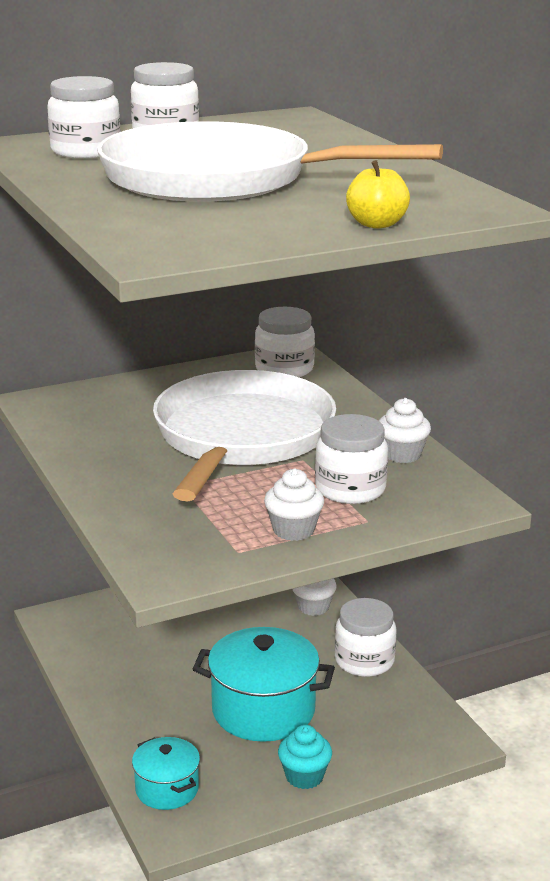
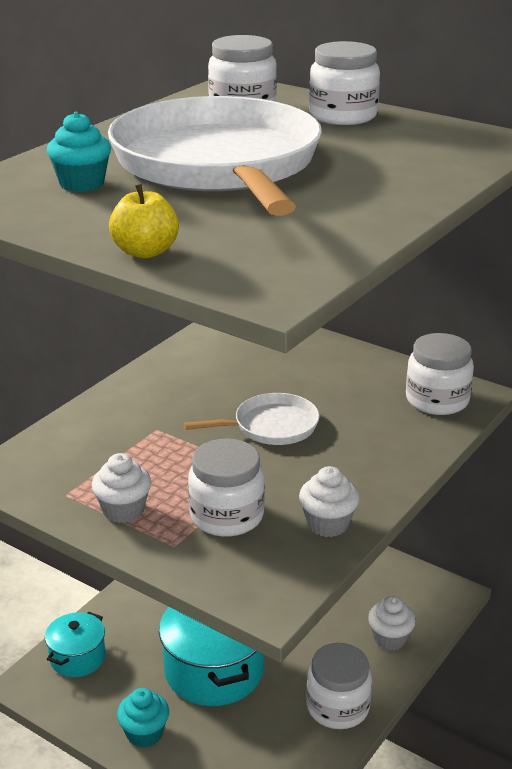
camera: 60 degrees right, 5 degrees up
white pan [153,370,336,501] -> white pan [184,393,320,445], size x0.45
none -> turquoise cupcake [47,112,111,192]

